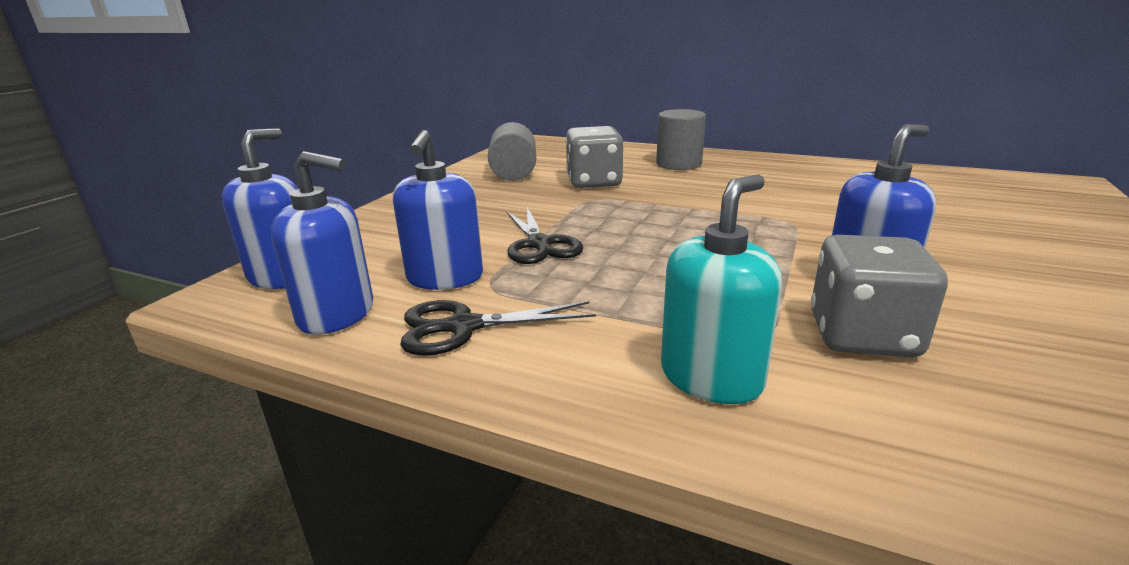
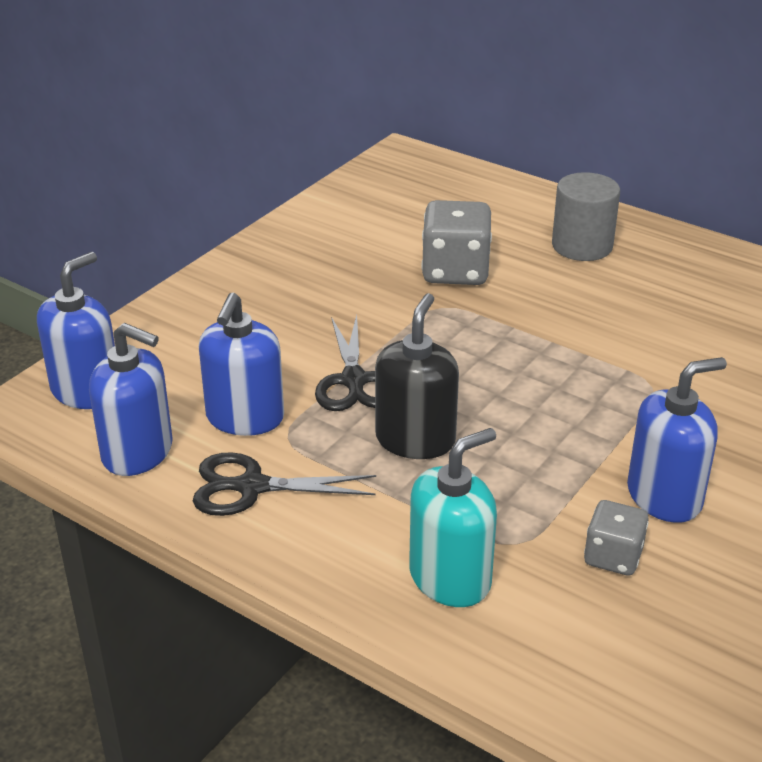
camera: 10 degrees right, 10 degrees up
grey cylinder [488,122,536,181] -> none
grey dice [811,235,948,357] -> grey dice [584,500,649,576], size x0.60
none -> black soap dispenser [375,293,459,459]

